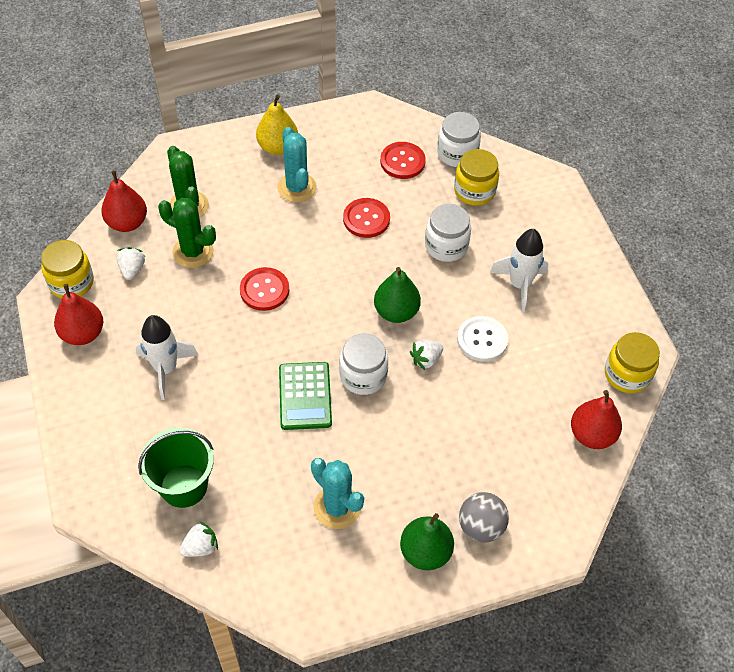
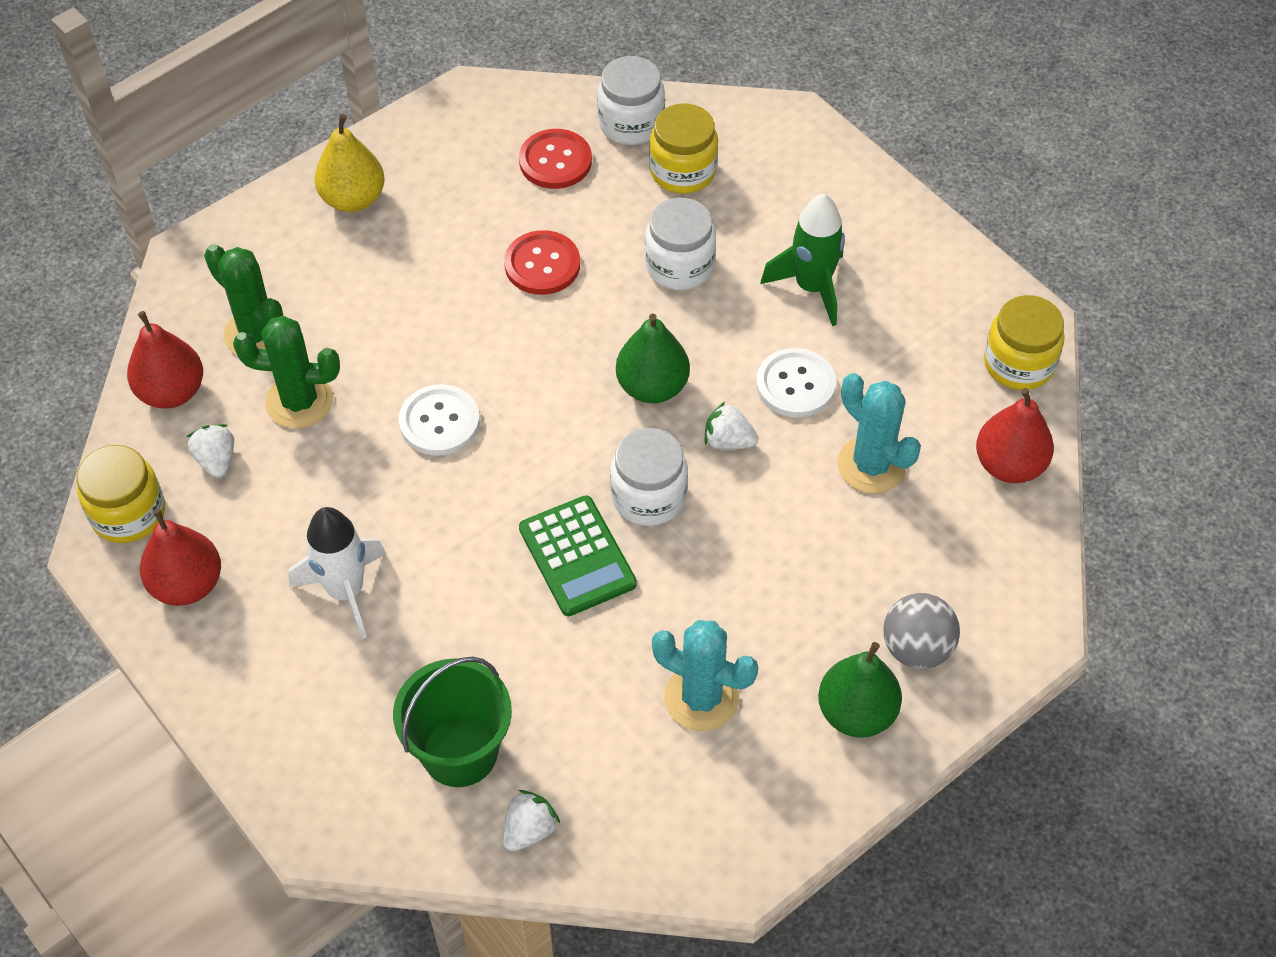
camera: 20 degrees left, 0 degrees up
red button [240,267,289,311] -> white button [399,384,480,456]
turquoise cactus [277,127,317,202] -> turquoise cactus moved to [837,373,921,494]
white strawberry [410,340,443,370] -> white strawberry turned 75 degrees clockwise [704,402,758,450]
white rocket [490,229,548,313] -> green rocket [760,194,845,326]

